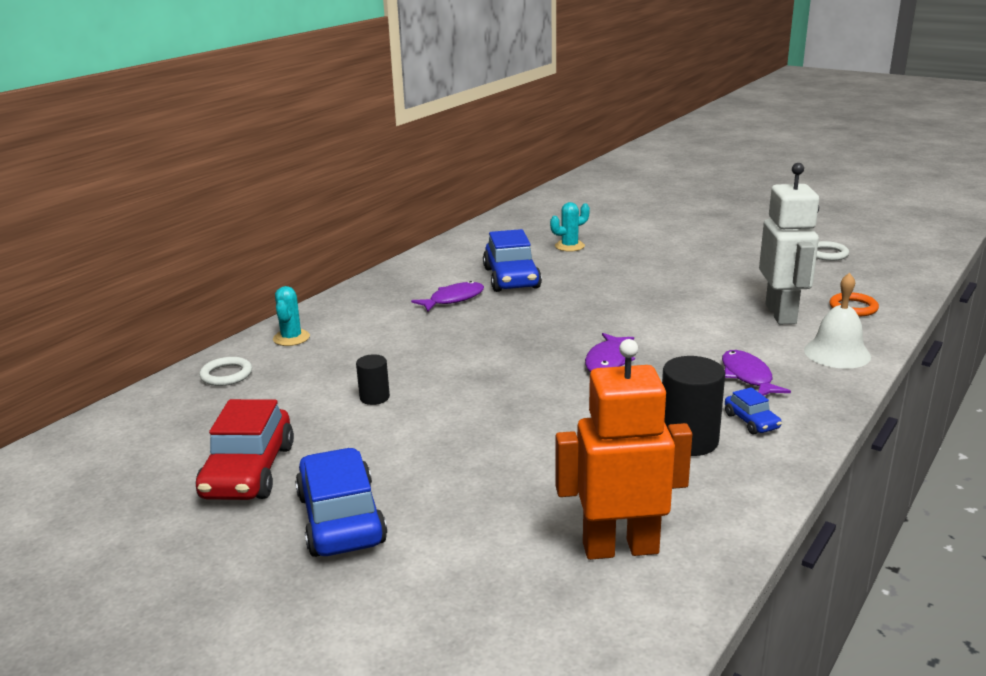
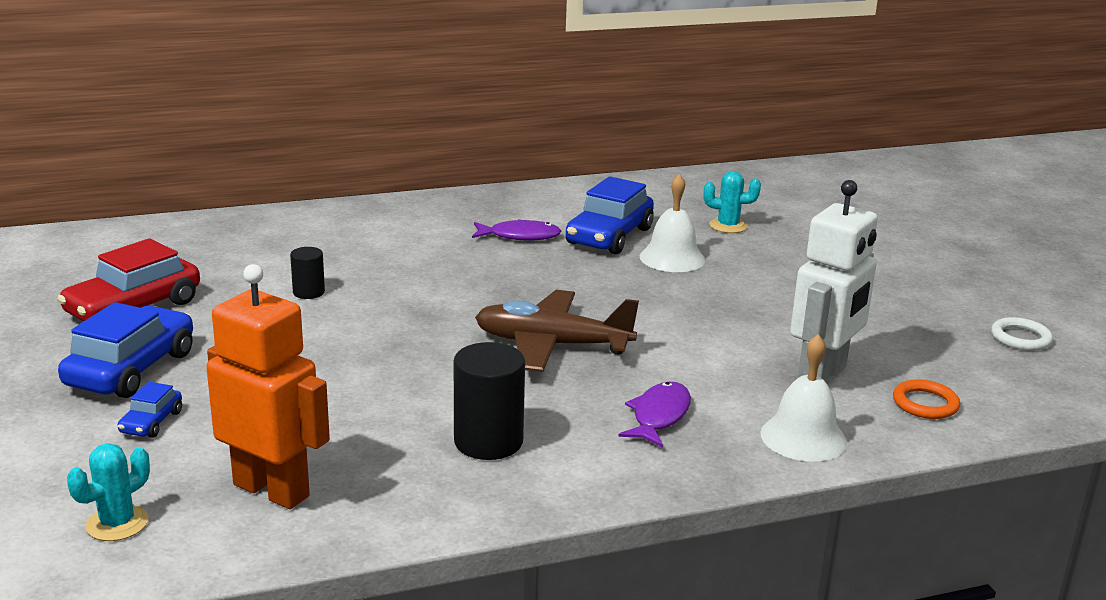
camera: 35 degrees right, 0 degrees up
white ring [199,357,252,386] -> none
turquoise cactus [273,286,310,346] -> turquoise cactus moved to [67,443,150,541]
purple fish [585,333,635,372] -> brown plane [475,290,639,372]
blue car [725,387,782,434] -> blue car moved to [118,382,182,438]
none -> white bell [640,174,705,272]

